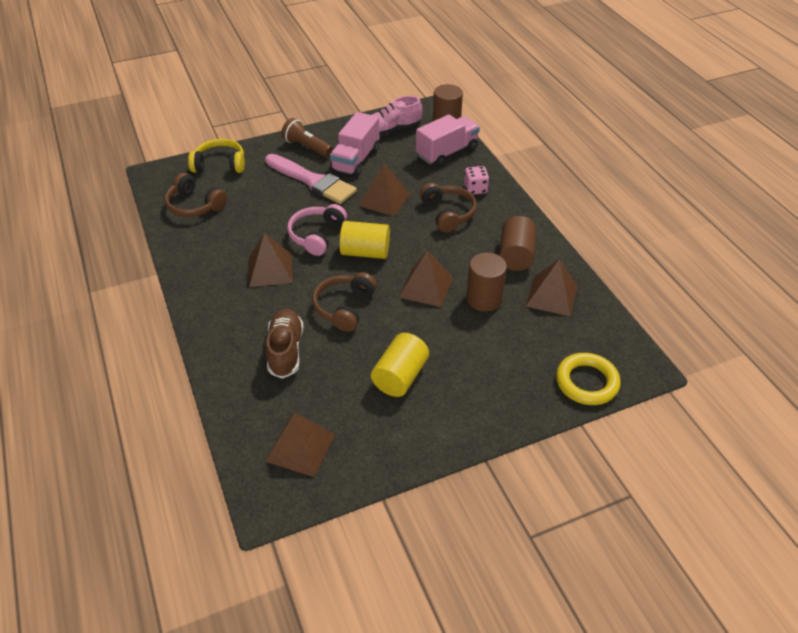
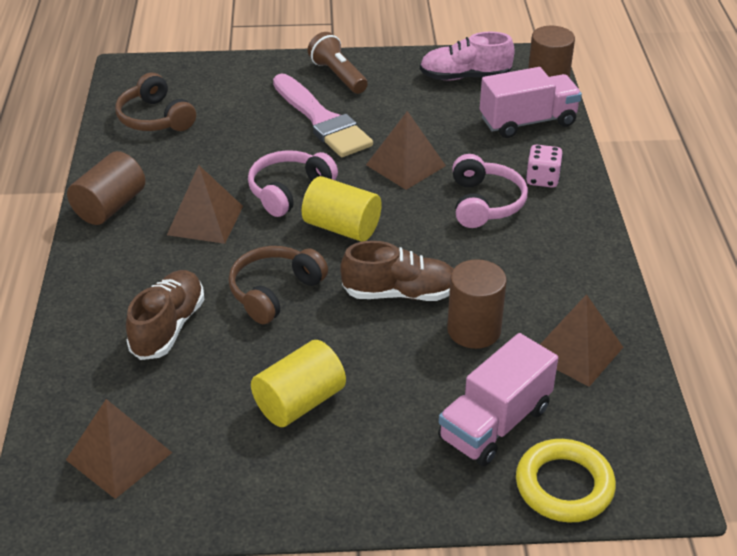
camera: 20 degrees right, 5 degrees down
yellow headphones [188,139,245,173] -> none
pink truck [330,112,380,177] -> pink truck moved to [438,333,558,466]
brown pyramid [399,250,453,307] -> brown shoe [340,241,453,301]
brown headphones [420,183,477,233] -> pink headphones [452,154,528,228]
brown cylinder [499,216,536,271] -> brown cylinder moved to [67,151,145,225]

